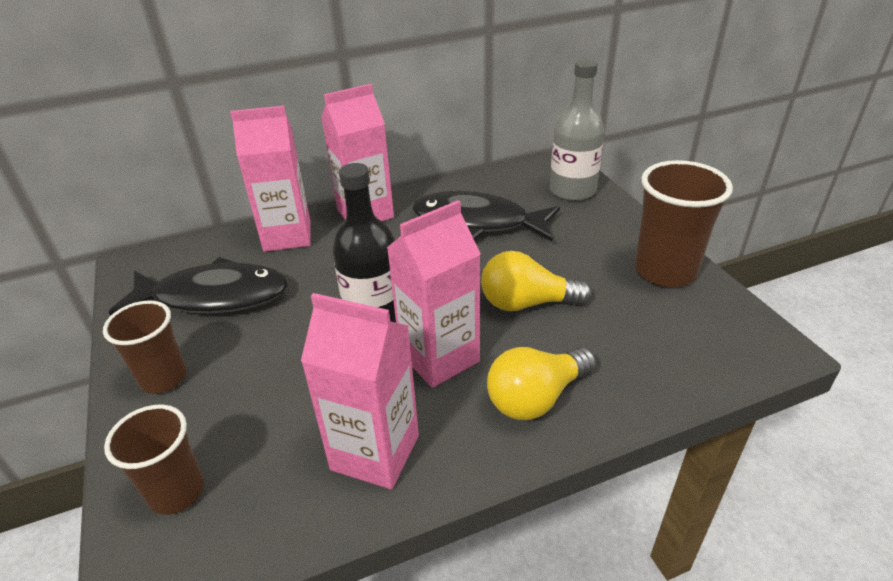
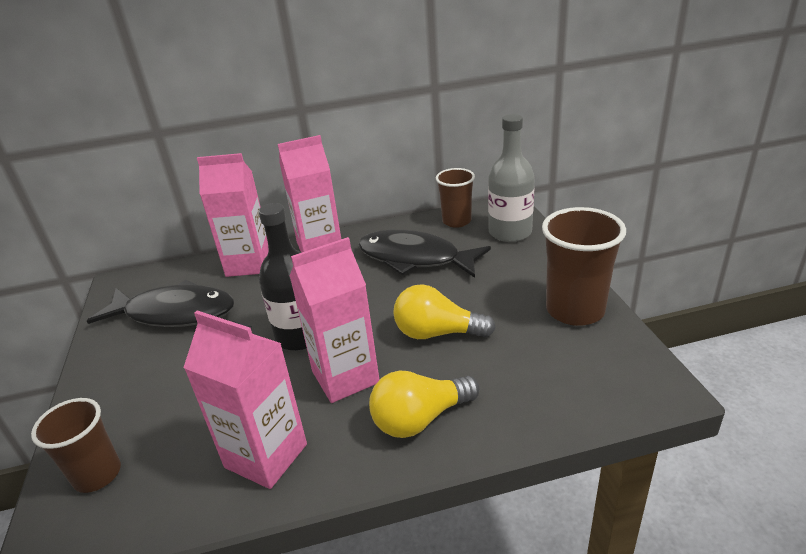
camera: 10 degrees right, 5 degrees down
brown cup [103,300,187,394] -> brown cup moved to [436,168,475,228]

